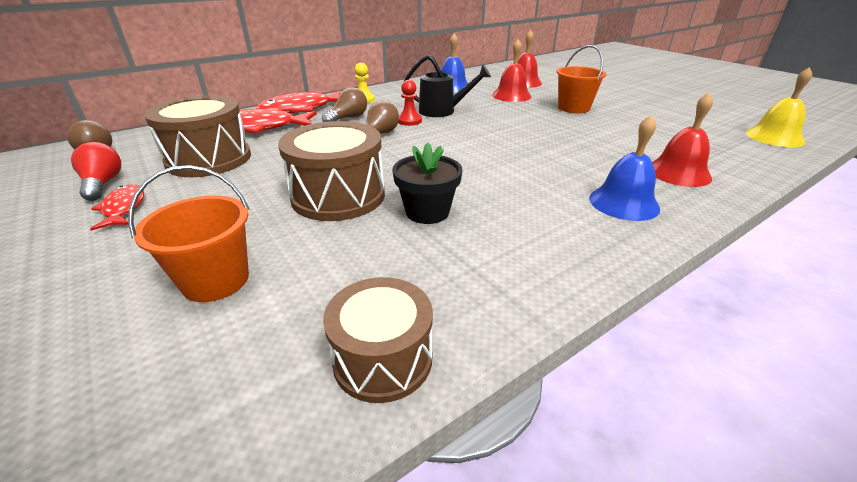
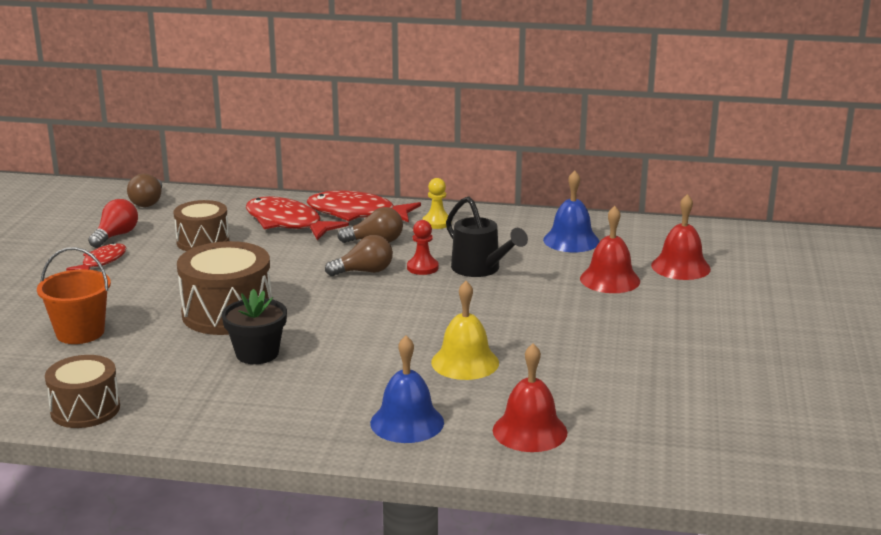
camera: 45 degrees right, 10 degrees down
brown drum [144,95,251,177] -> brown drum [173,200,229,251], size x0.65
orange bucket [556,45,606,113] -> none
yellow bell [746,67,812,147] -> yellow bell moved to [431,281,499,380]

